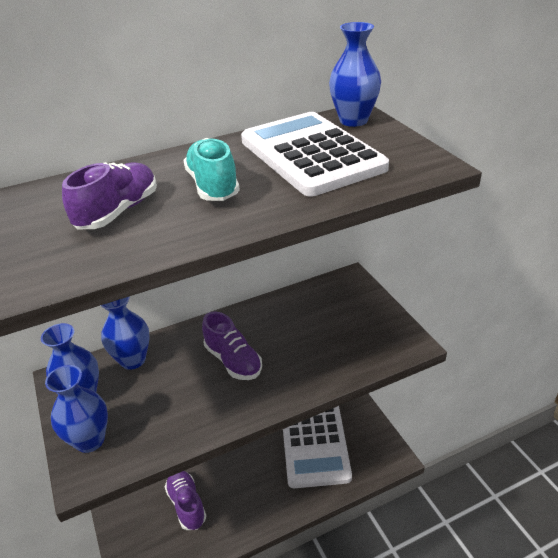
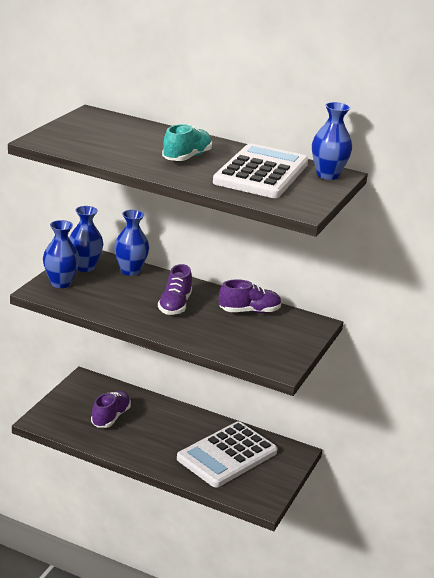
camera: 45 degrees right, 10 degrees down
purple shoe [62,162,157,229] -> purple shoe moved to [219,279,282,313]

